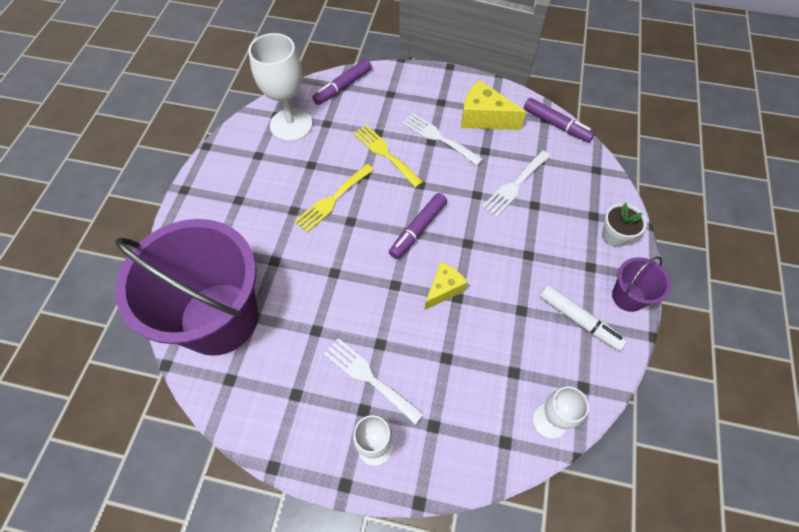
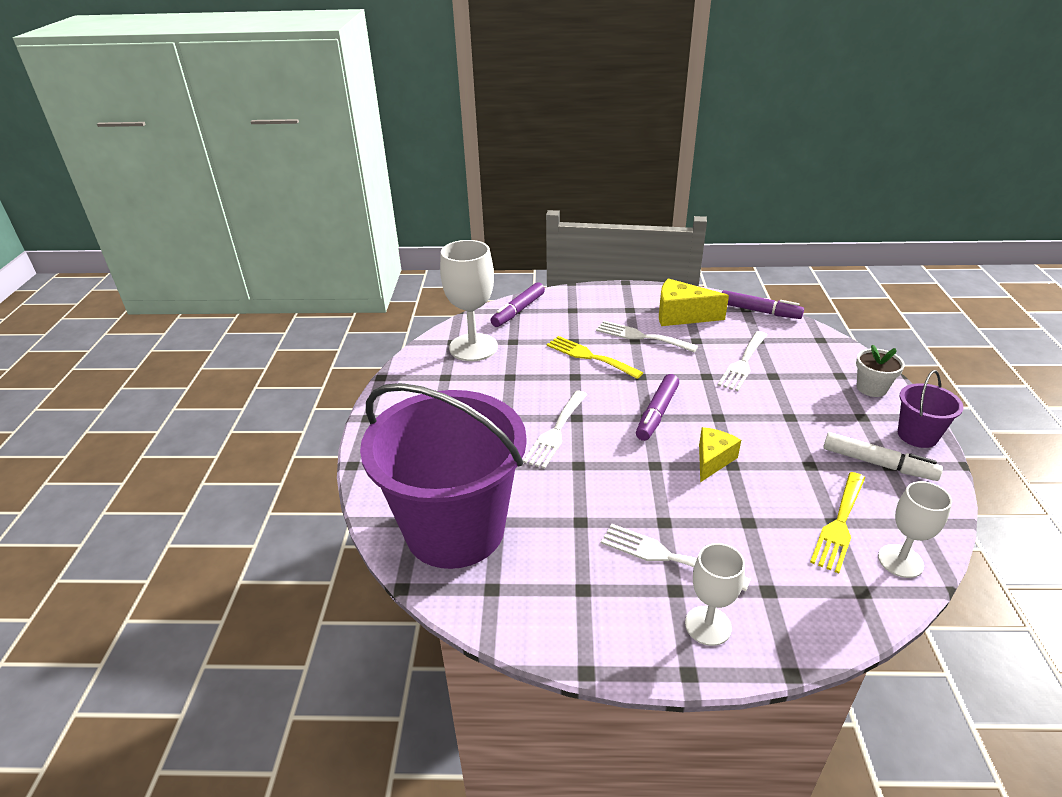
camera: 10 degrees left, 25 degrees down
yellow fork [294,164,374,233] -> yellow fork moved to [810,472,865,574]
none -> white fork [523,391,588,469]

